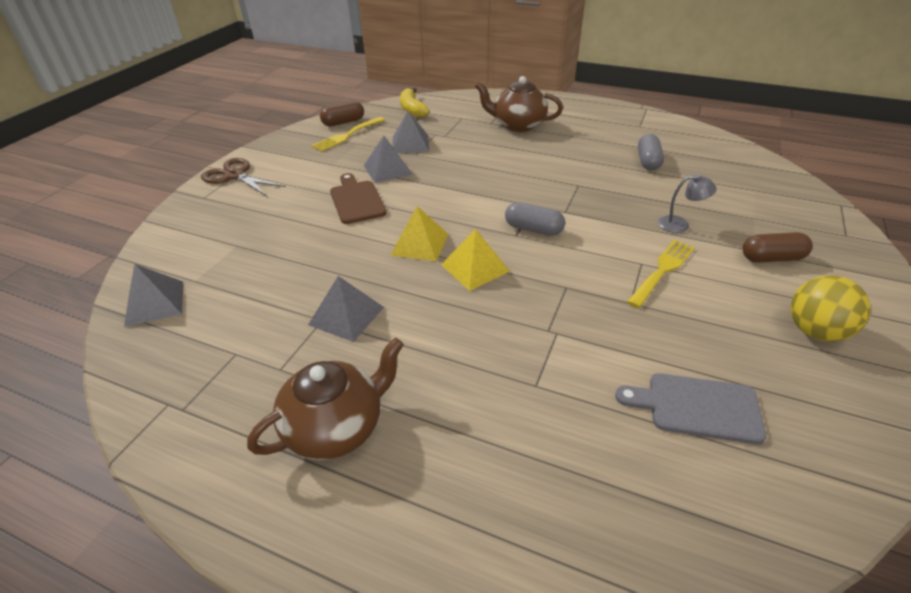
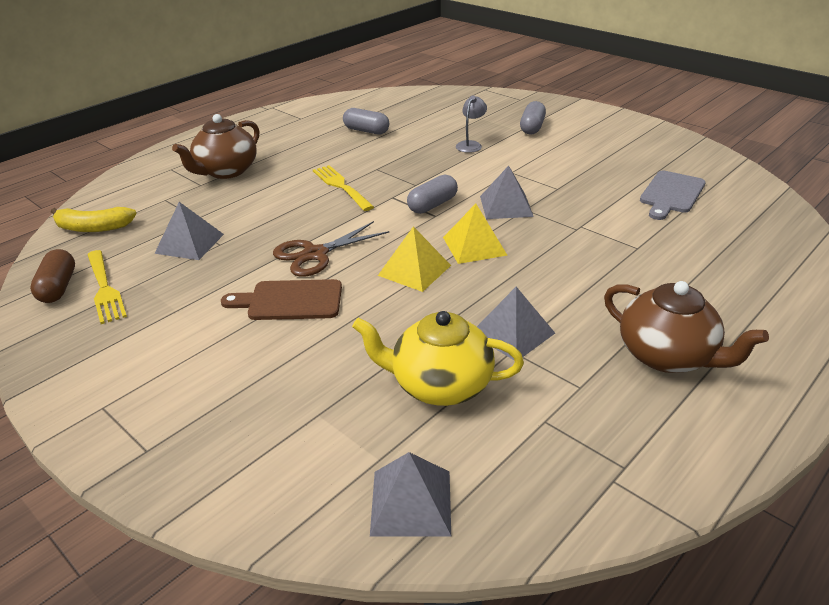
camera: 70 degrees left, 5 degrees down
brown scissors [201,158,286,196] -> brown scissors moved to [273,221,390,277]
brown teapot [247,338,404,460] -> brown teapot turned 150 degrees clockwise [604,281,769,373]
grey pyramid [364,136,413,183] -> grey pyramid moved to [480,165,534,219]
yellow fork [627,240,695,308] -> yellow fork moved to [313,165,374,211]
brown capsule [743,232,813,263] -> grey capsule [520,101,546,135]
yellow ball [791,275,871,342] -> none
none -> yellow teapot [352,311,524,406]

